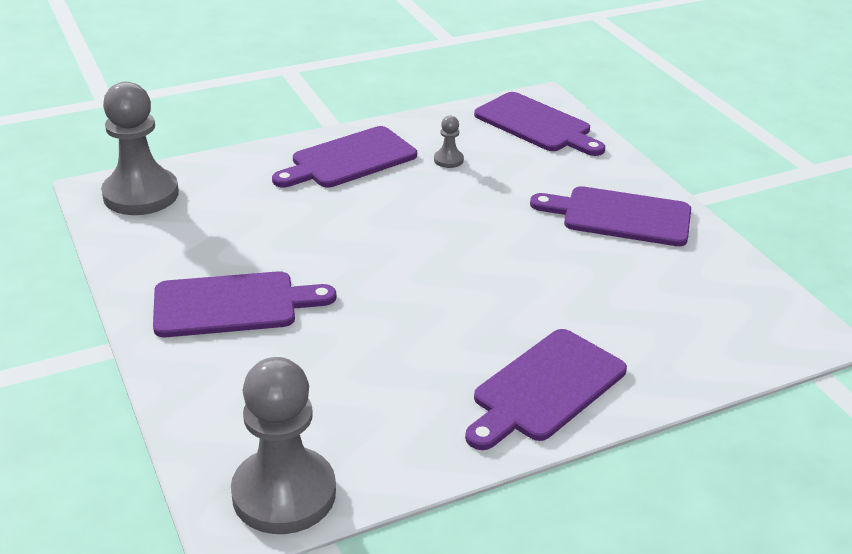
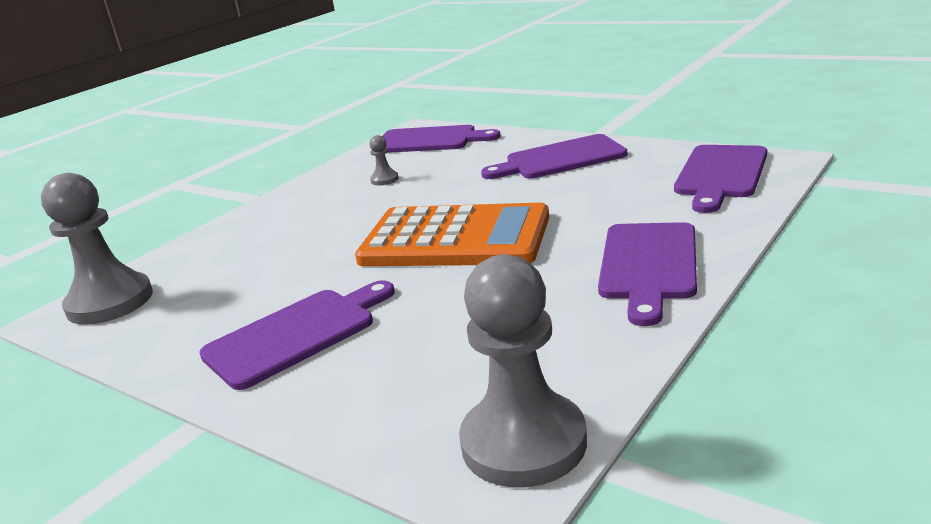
camera: 25 degrees left, 10 degrees down
purple cutting board [272,126,417,188] -> purple cutting board moved to [674,145,767,213]
none -> orange calculator [355,203,549,266]

